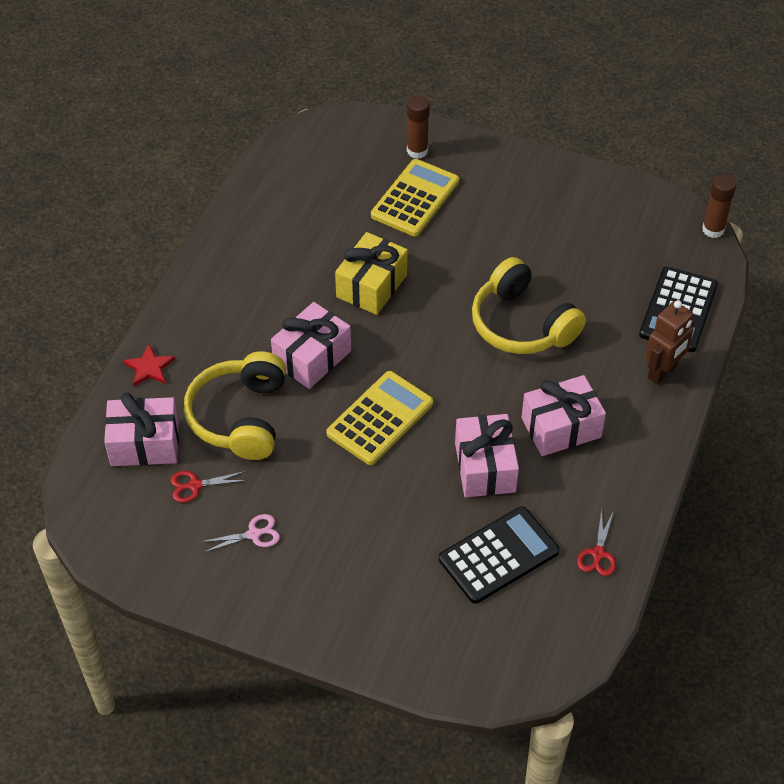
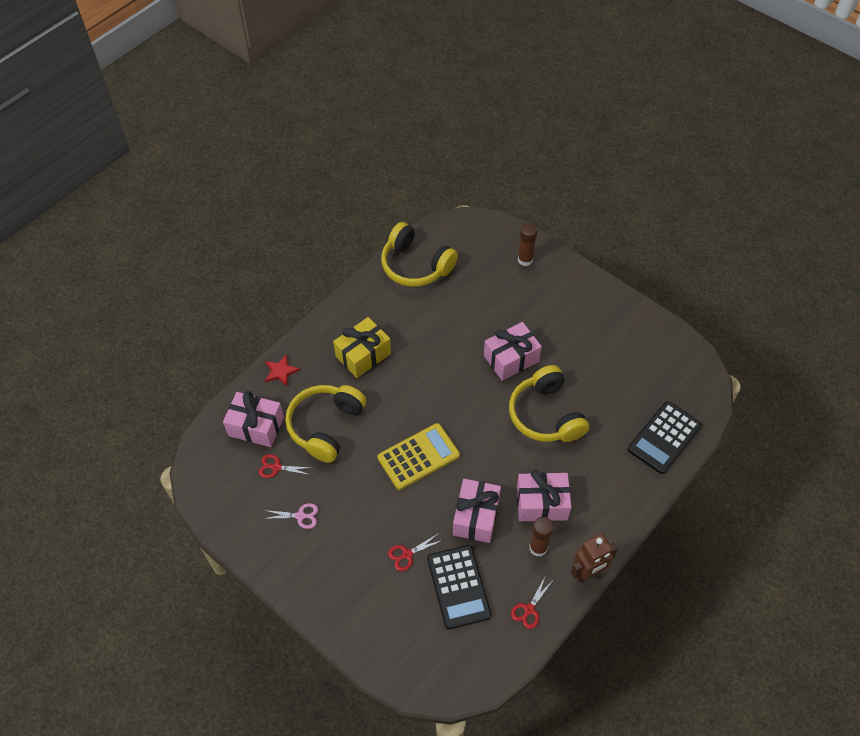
camera: 20 degrees right, 5 degrees up
pink gift [271,302,351,389] -> pink gift moved to [484,322,542,381]
yellow gift [335,232,408,315] -> yellow gift moved to [333,317,391,378]
yellow calculator [371,159,459,236] -> none
black calculator [439,506,559,604] -> black calculator turned 90 degrees clockwise [427,545,492,630]
brown robot [645,300,695,384] -> brown robot moved to [571,533,618,582]
brown glue stick [702,174,736,238] -> brown glue stick moved to [529,517,554,557]
none -> yellow headphones [381,222,458,287]
none -> red scissors [388,533,443,571]

